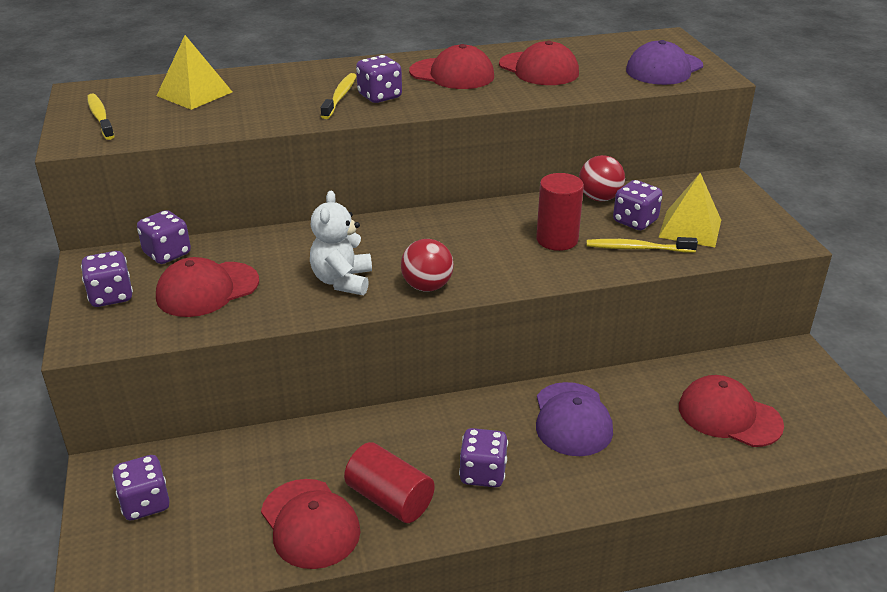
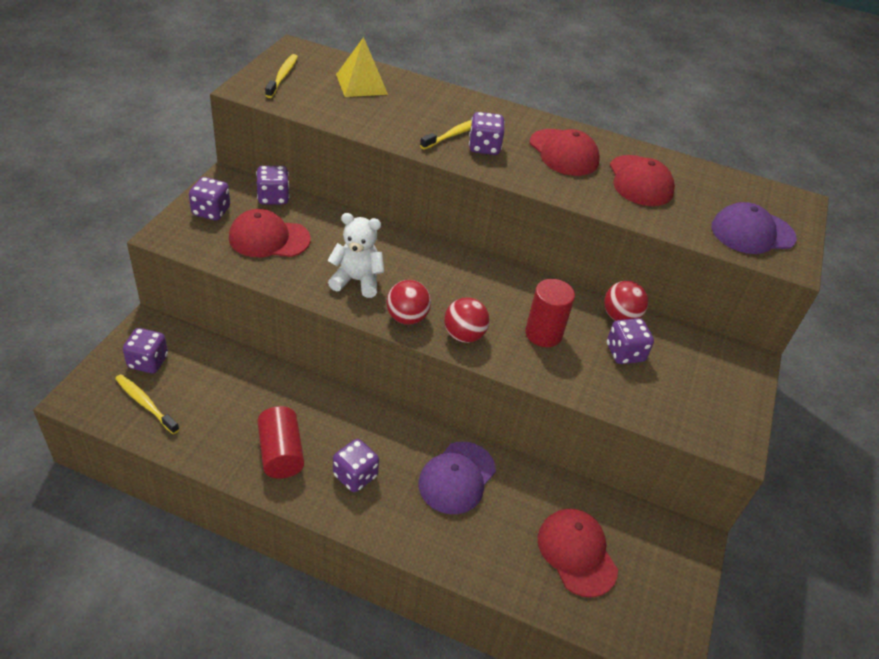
camera: 30 degrees right, 10 degrees up
red cap [261,479,360,569] -> none
white teddy bear [310,191,372,295] -> white teddy bear turned 60 degrees clockwise [327,213,384,298]
yellow toothbrush [586,237,698,253] -> yellow toothbrush moved to [115,374,179,434]
yellow pyramid [658,173,721,247] -> none
none -> red ball [444,298,489,343]

